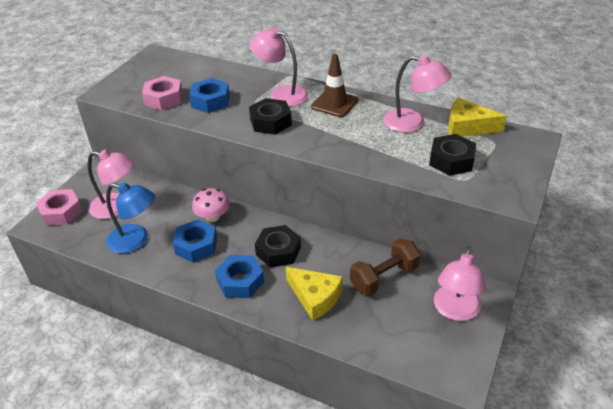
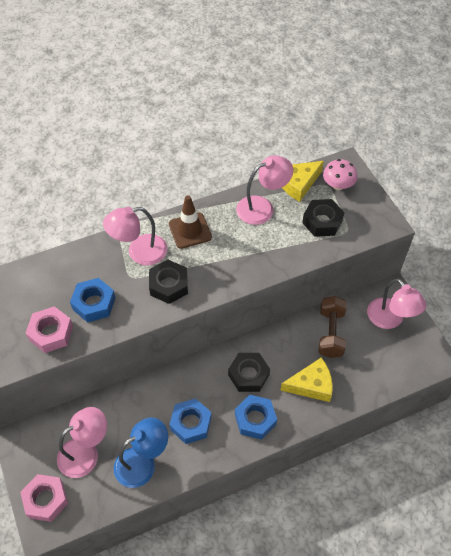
camera: 50 degrees left, 15 degrees up
pink mushroom [192,188,230,222] -> pink mushroom moved to [323,159,358,190]

